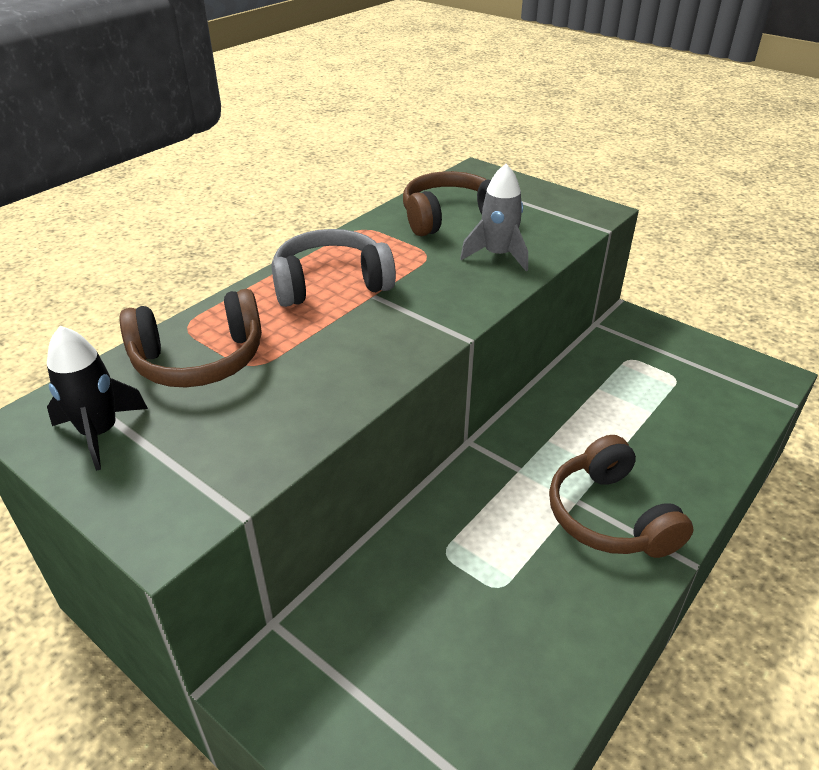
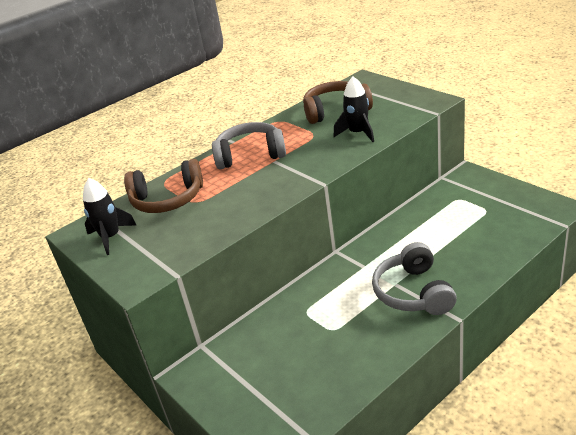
camera: 15 degrees right, 5 degrees down
grey rocket [460,164,528,271] -> black rocket [334,77,374,142]
brown headphones [549,435,694,558] -> grey headphones [372,242,457,315]

